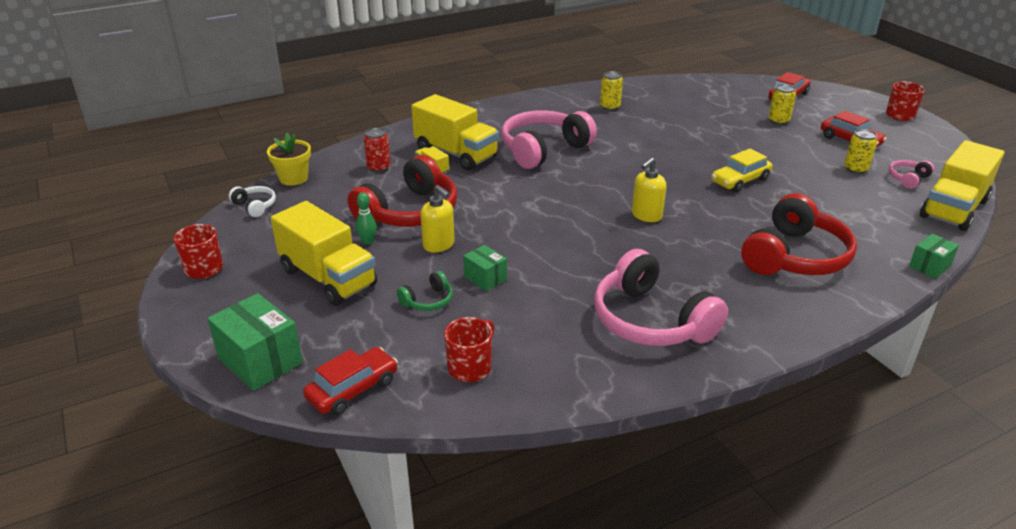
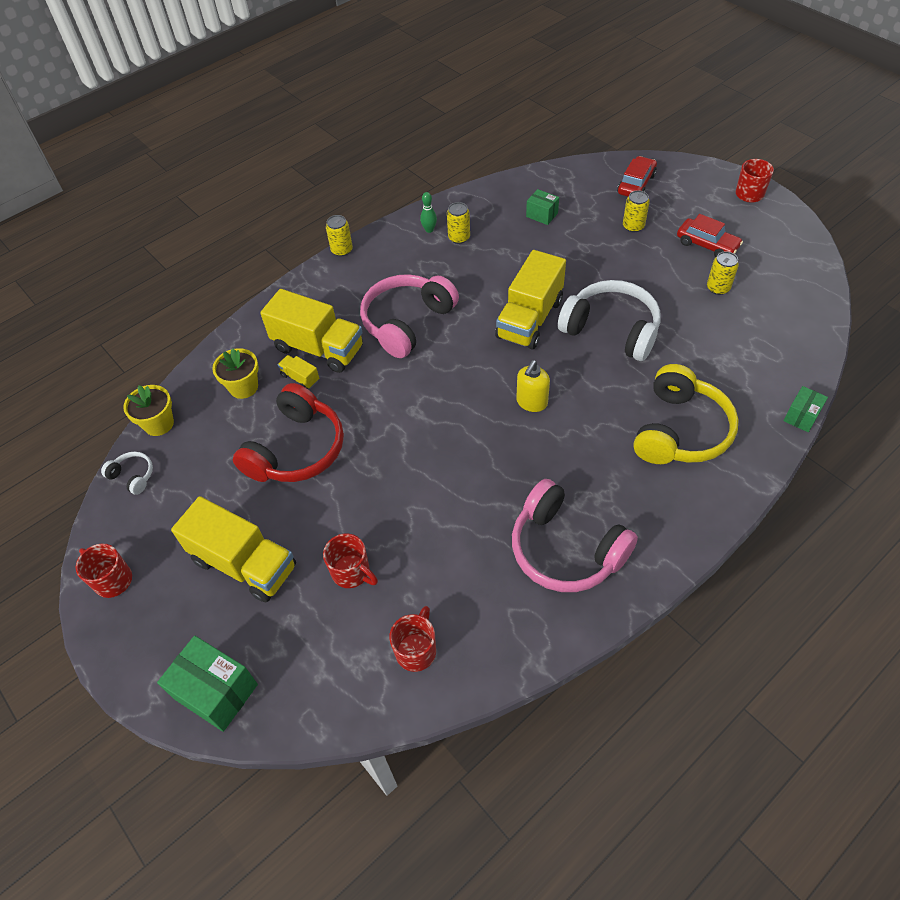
camera: 10 degrees left, 20 degrees up
red car [303,347,398,415] -> none
green bowling pin [356,192,377,245] -> green bowling pin moved to [420,192,437,233]
red can [364,128,391,172] -> yellow flower pot [212,348,259,399]
green headphones [397,271,453,311] -> red mug [323,533,378,588]
yellow soap dispenser [421,185,455,253] -> none
green box [463,245,507,291] -> green box moved to [526,189,559,225]
yellow car [712,149,772,192] -> white headphones [558,280,660,361]
red headphones [741,193,857,275] -> yellow headphones [634,364,739,464]
pink headphones [889,160,934,189] -> none
yellow truck [920,140,1005,231] -> yellow truck moved to [495,250,566,350]
none -> yellow can [326,215,353,256]

